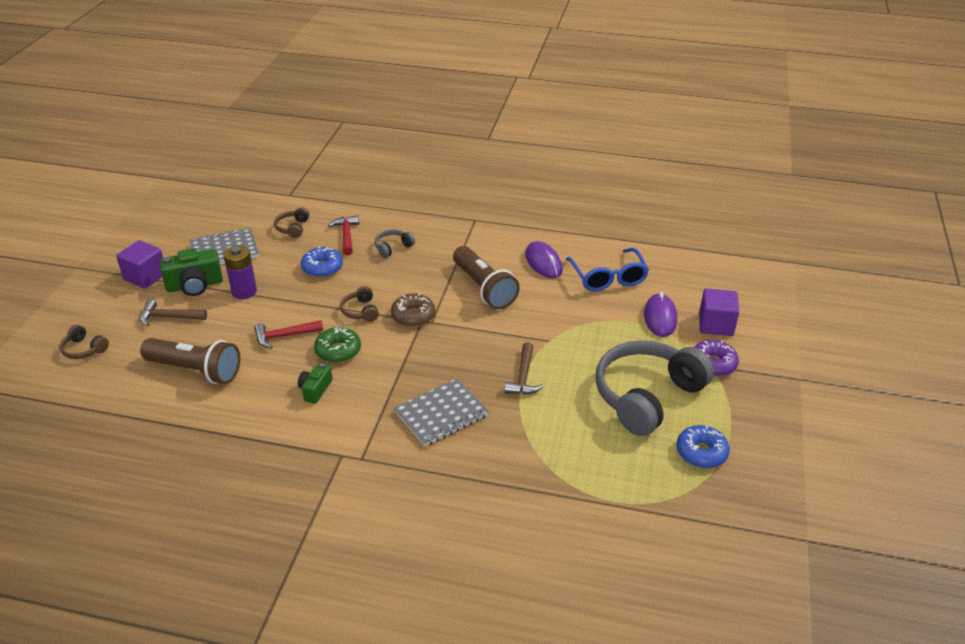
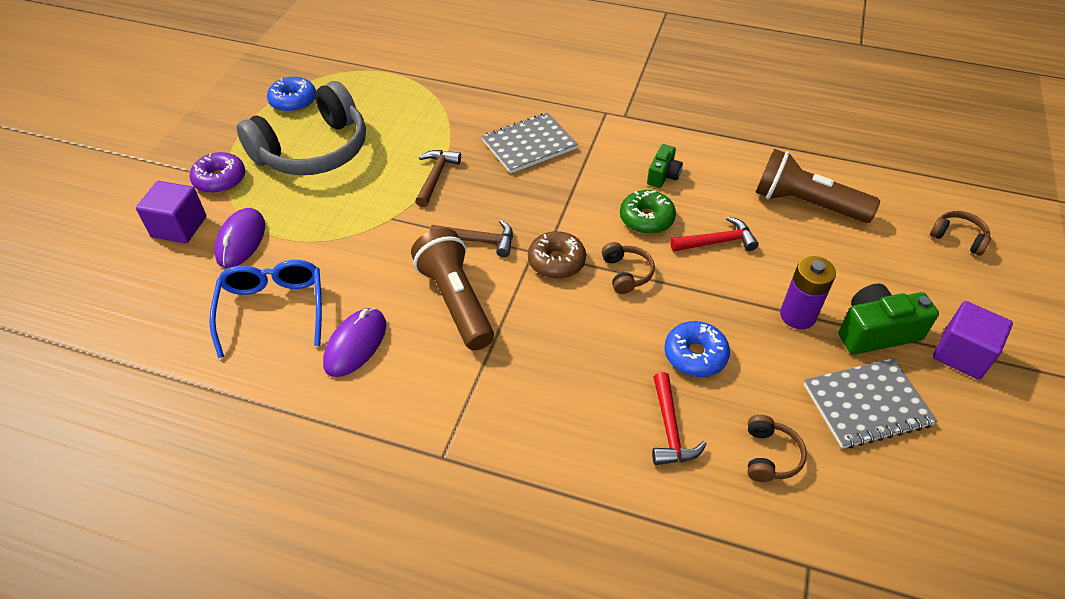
camera: 175 degrees left, 10 degrees up
brown hammer [140,299,207,326] -> brown hammer moved to [430,220,513,257]
grey headphones [374,230,415,258] -> none
purple mouse [525,241,563,278] -> purple mouse turned 45 degrees clockwise [323,308,386,377]

